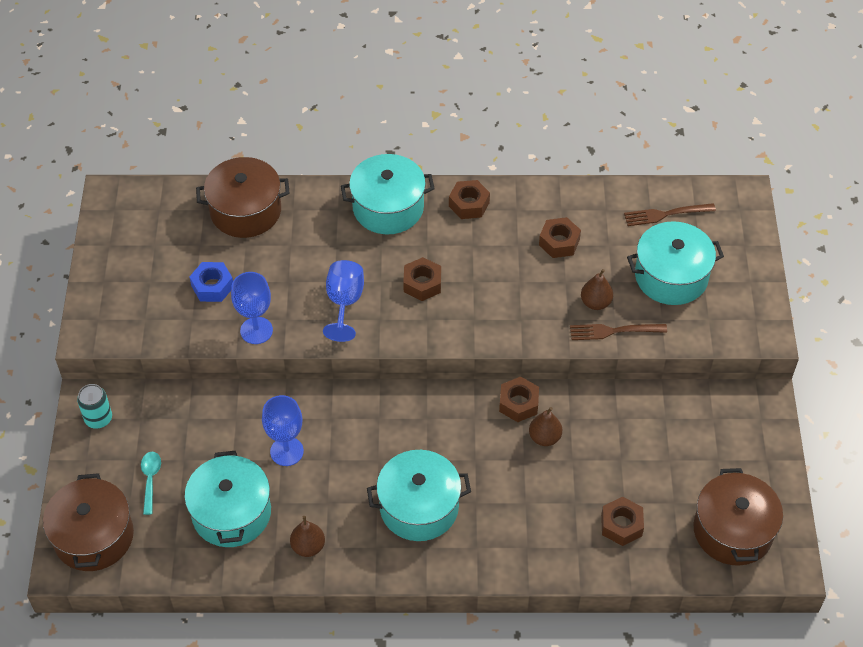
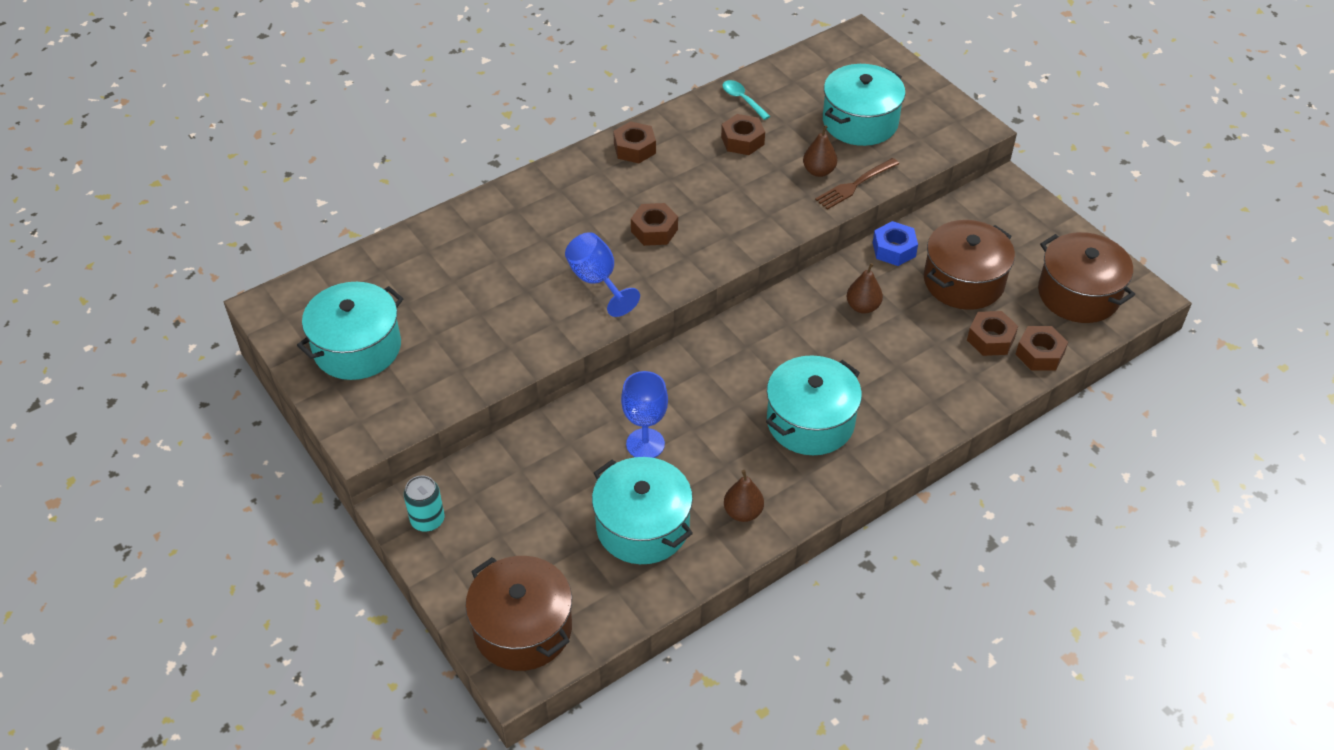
camera: 35 degrees left, 5 degrees down
turquoise spoon [141,452,161,515] -> turquoise spoon moved to [723,80,770,120]
blue nut [189,262,233,302] -> blue nut moved to [873,221,918,266]
brown pot [196,157,290,238] -> brown pot moved to [924,220,1015,310]
blue goblet [231,272,273,344] -> none
turquoise pot [341,154,435,234] -> turquoise pot moved to [297,282,404,380]
brown nut [499,376,539,422] -> brown nut moved to [1015,326,1068,371]
brown fork [624,203,716,226] -> none

